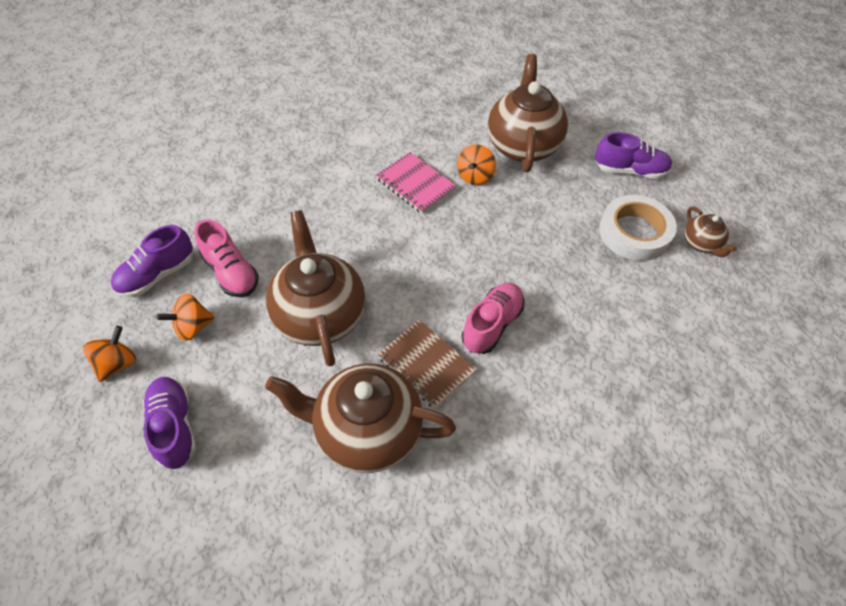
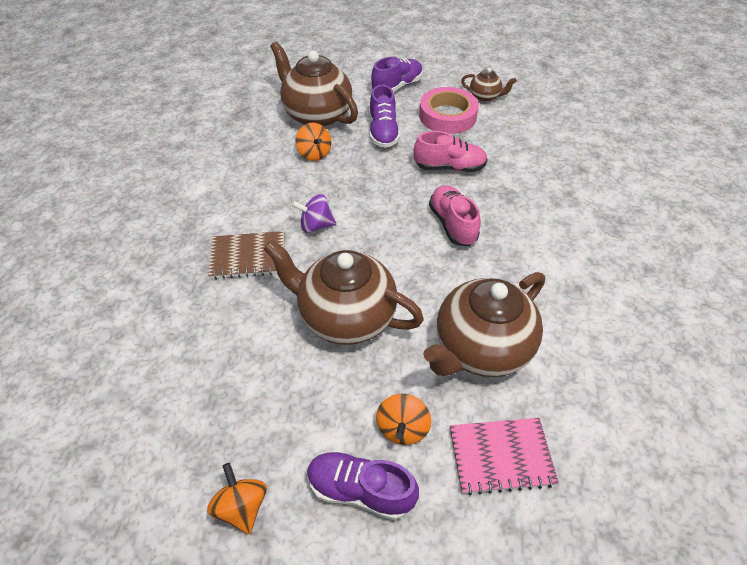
camera: 50 degrees left, 5 degrees down
purple shoe [111,225,193,297] -> purple shoe moved to [370,85,400,148]
orange spinning top [157,293,215,341] -> orange spinning top moved to [376,394,431,445]
pink shoe [195,219,259,297] -> pink shoe moved to [414,131,488,172]
pink notebook [376,152,457,214] -> pink notebook moved to [450,418,559,495]
brown notebook [378,320,477,409] -> brown notebook moved to [209,231,285,279]
white tape [599,195,677,261] -> pink tape [419,87,479,134]
none -> purple spinning top [291,194,336,233]

